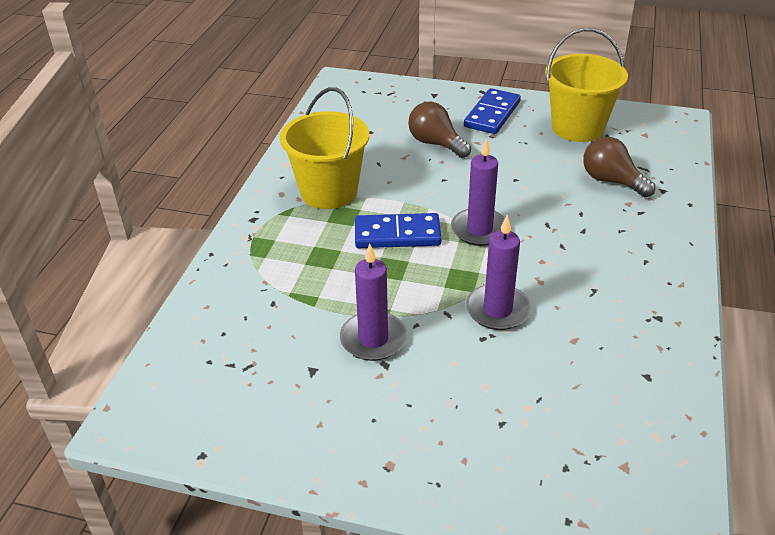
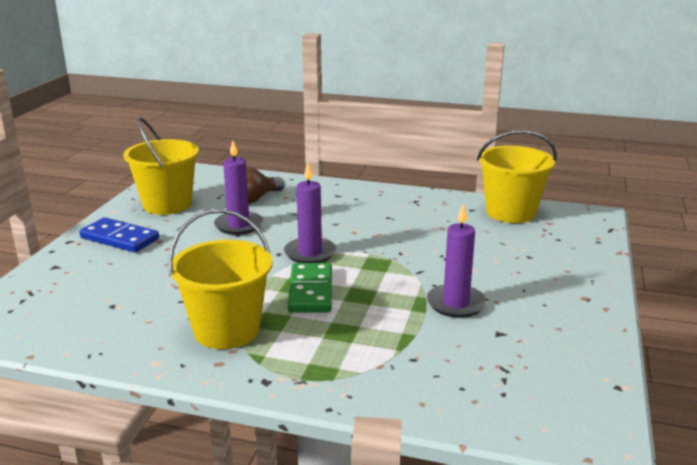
camera: 90 degrees left, 15 degrees down
blue domino [355,213,442,248] -> green domino [288,263,332,313]
brown light bulb [408,102,471,158] -> none
purple candle [466,215,531,330] -> purple candle moved to [214,141,263,235]
none -> yellow bucket [477,130,557,223]

